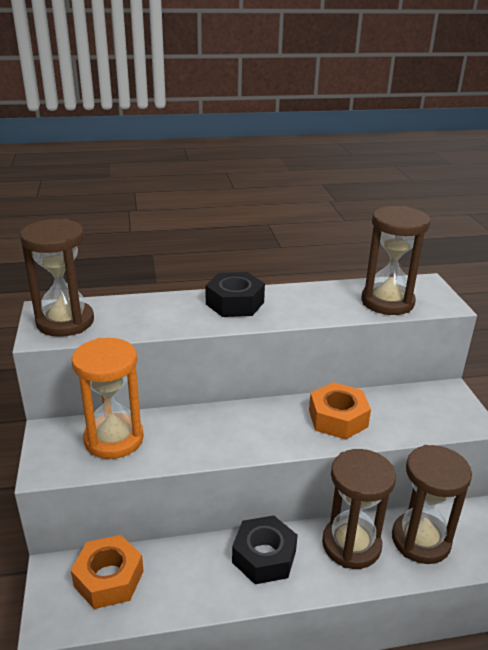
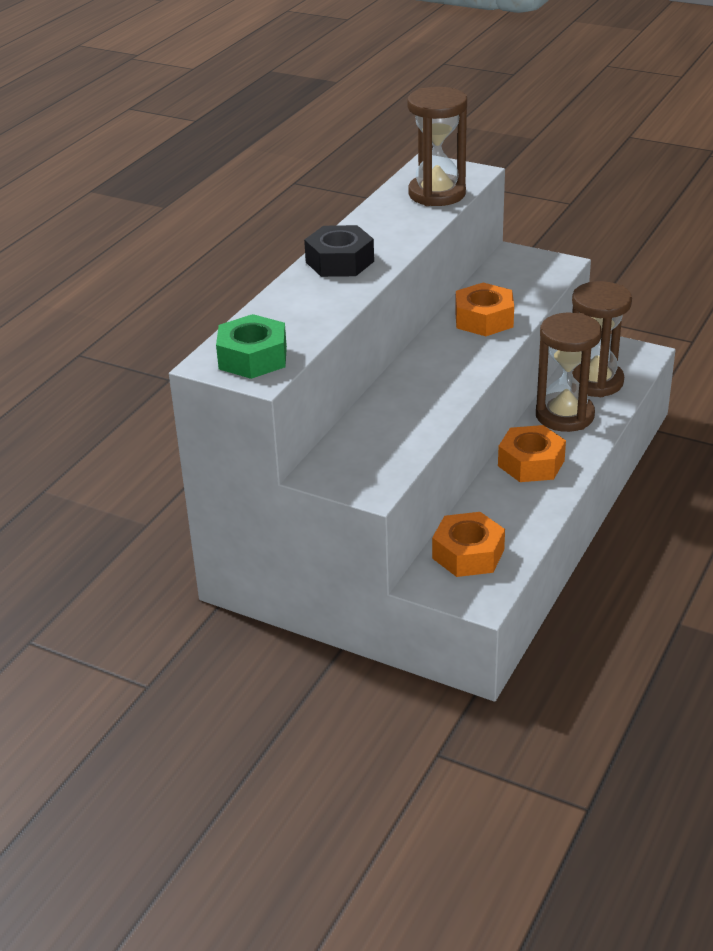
camera: 50 degrees left, 5 degrees up
brown hourglass [20,219,94,337] -> green nut [216,314,287,379]
orange hourglass [72,338,144,459] -> none
black nut [232,515,298,584] -> orange nut [498,425,566,482]

